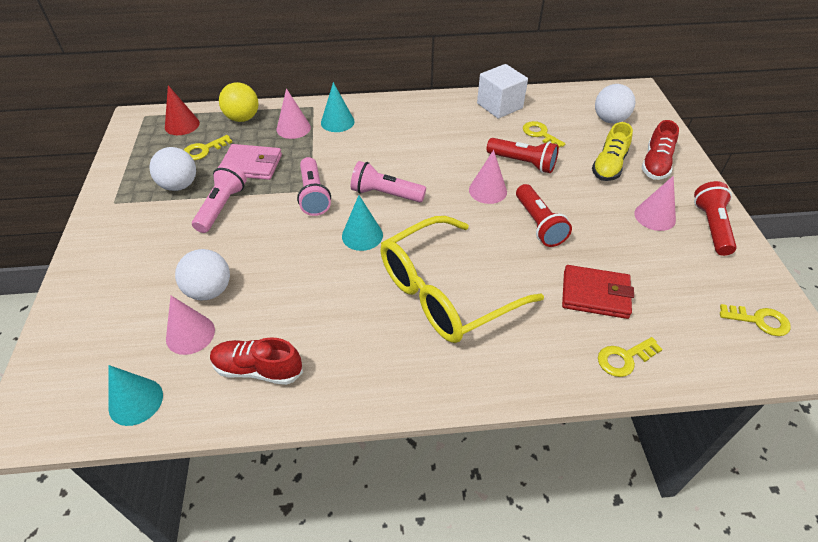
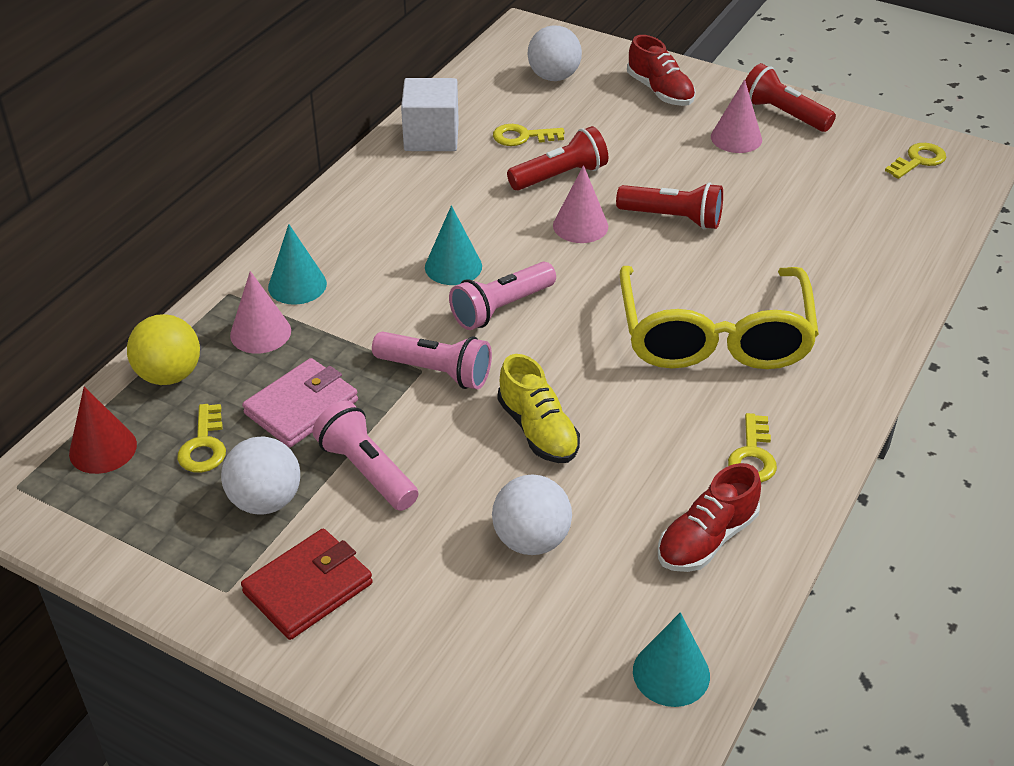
camera: 55 degrees left, 5 degrees down
pink cone [166,296,215,355] -> none
turquoise cone [342,195,383,251] -> turquoise cone moved to [425,205,482,285]
red wallet [562,265,634,319] -> red wallet moved to [241,528,373,640]
yellow shoe [592,122,633,181] -> yellow shoe moved to [498,354,580,463]
yellow key [598,337,663,377] -> yellow key moved to [728,413,777,483]

